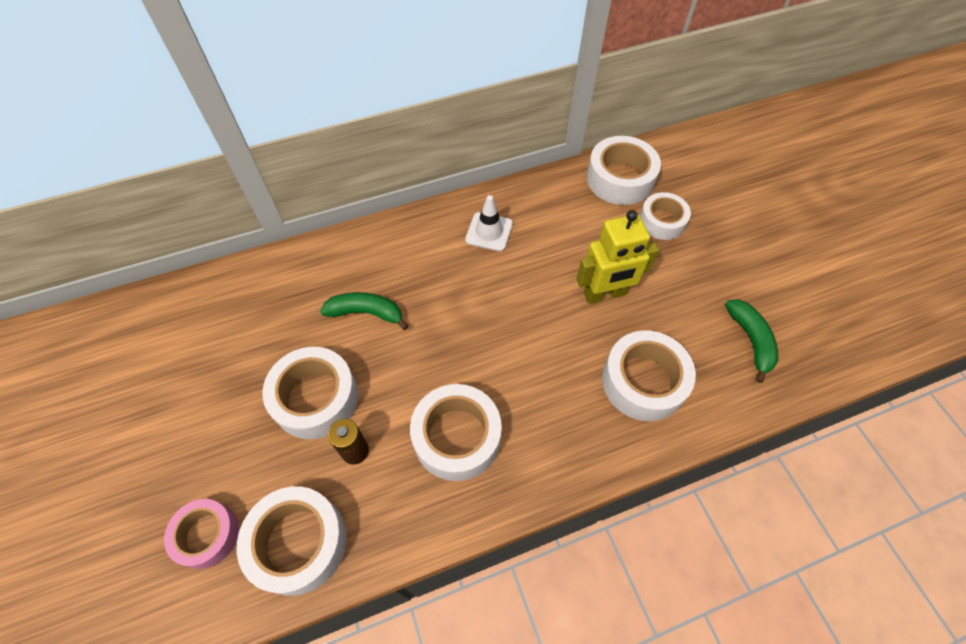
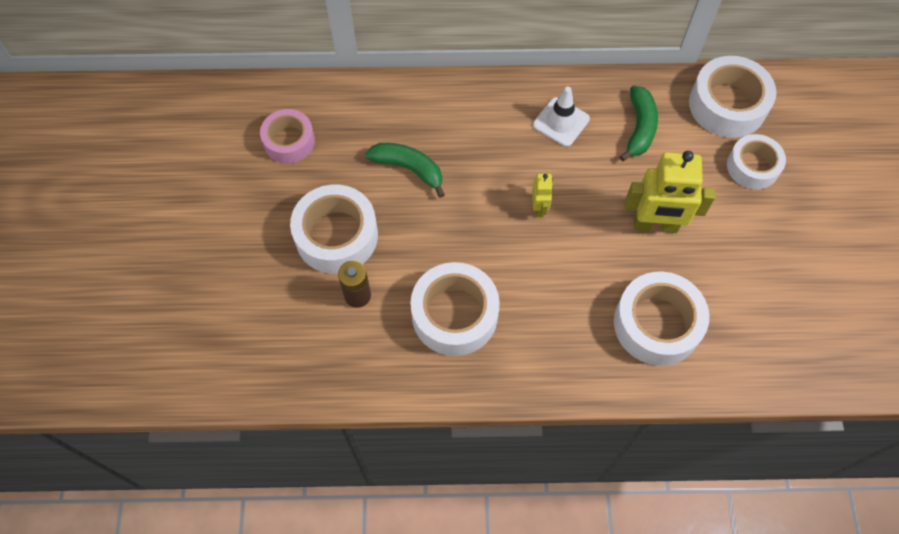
camera: 20 degrees right, 5 degrees up
pink tape [164,499,239,569] -> pink tape moved to [260,109,315,163]
white tape [237,486,347,596] -> none
green banana [725,299,778,383] -> green banana moved to [620,86,658,161]
none -> yellow robot [532,173,553,217]

